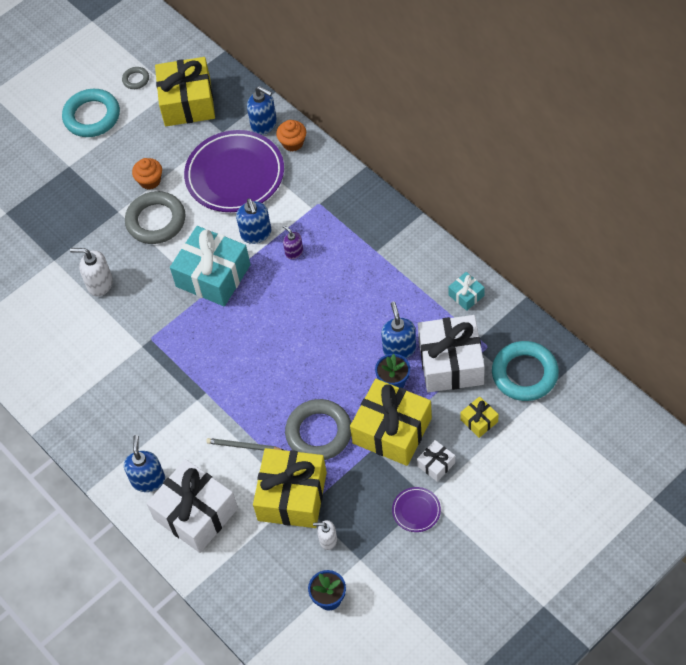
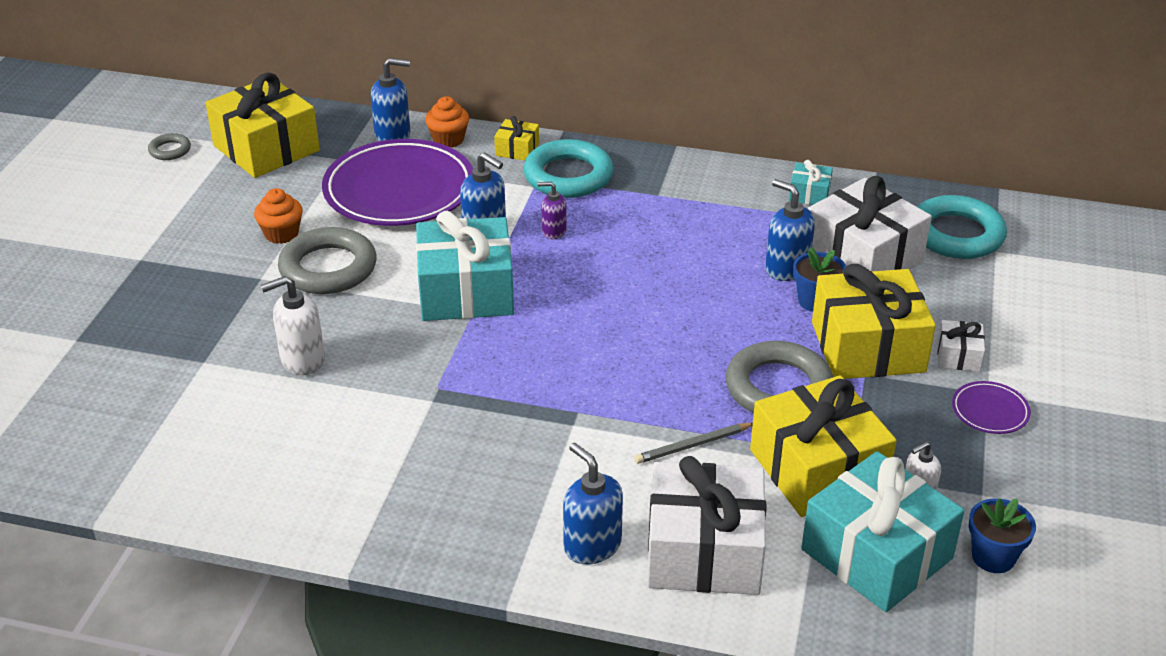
camera: 40 degrees left, 20 degrees down
turquoise ring [62,89,120,137] -> turquoise ring moved to [523,139,613,198]
yellow gift [461,396,499,438] -> yellow gift moved to [494,116,539,161]
none -> turquoise gift [801,451,964,612]

